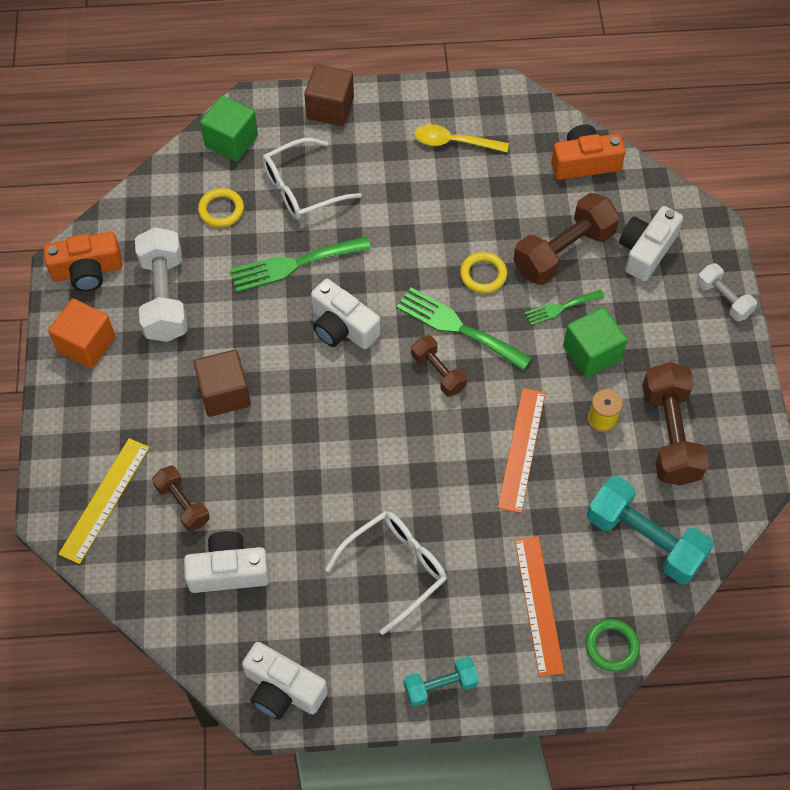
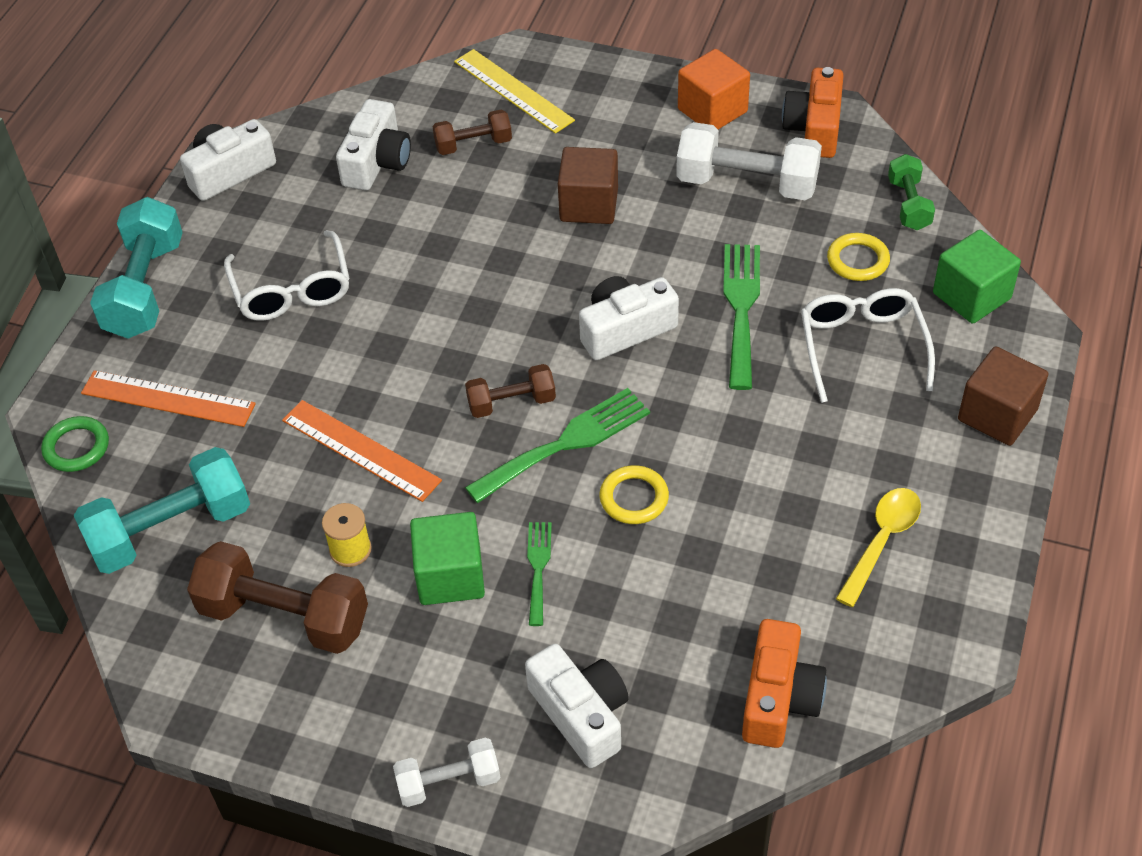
camera: 115 degrees right, 10 degrees down
turquoise dumbbell [404,656,479,707] -> turquoise dumbbell [90,197,183,339], size x1.77
brown dumbbell [513,193,620,285] -> none
none -> green dumbbell [888,154,935,230]

